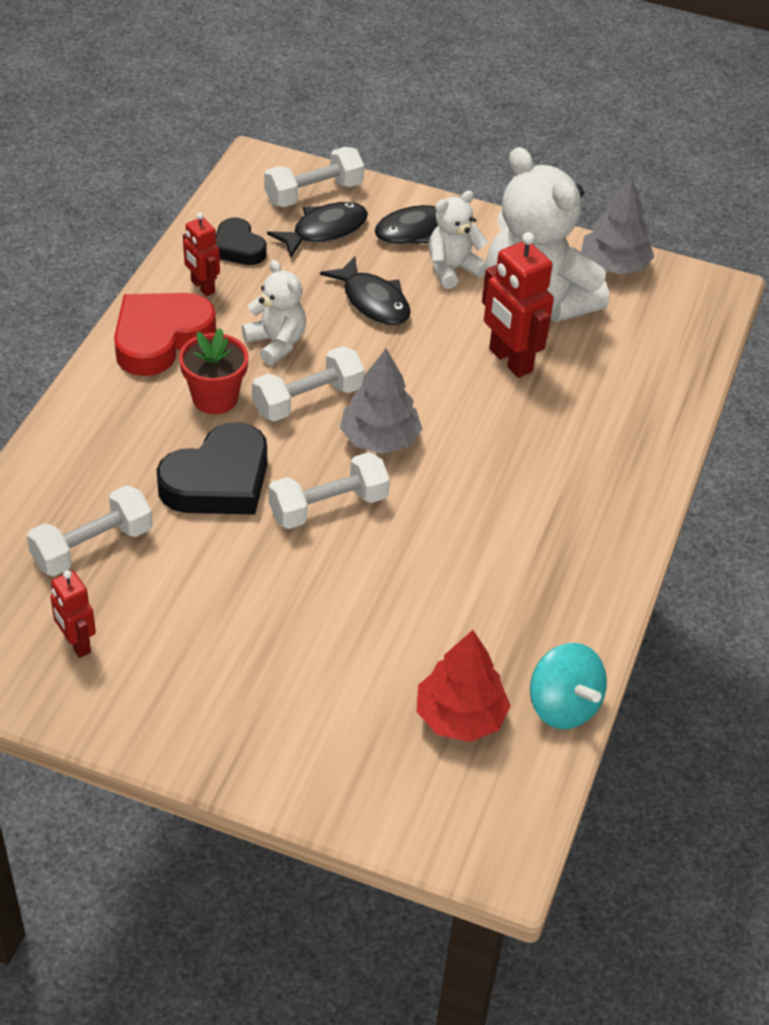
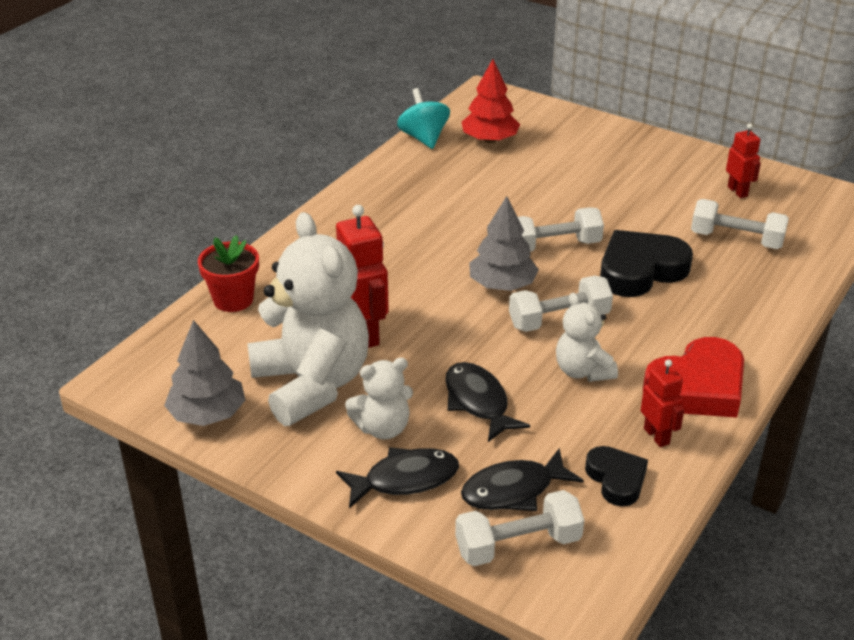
camera: 165 degrees left, 10 degrees down
white dumbbell [27,486,153,576] -> white dumbbell turned 45 degrees clockwise [691,199,789,249]
red flower pot [179,328,249,414] -> red flower pot moved to [198,235,259,312]

